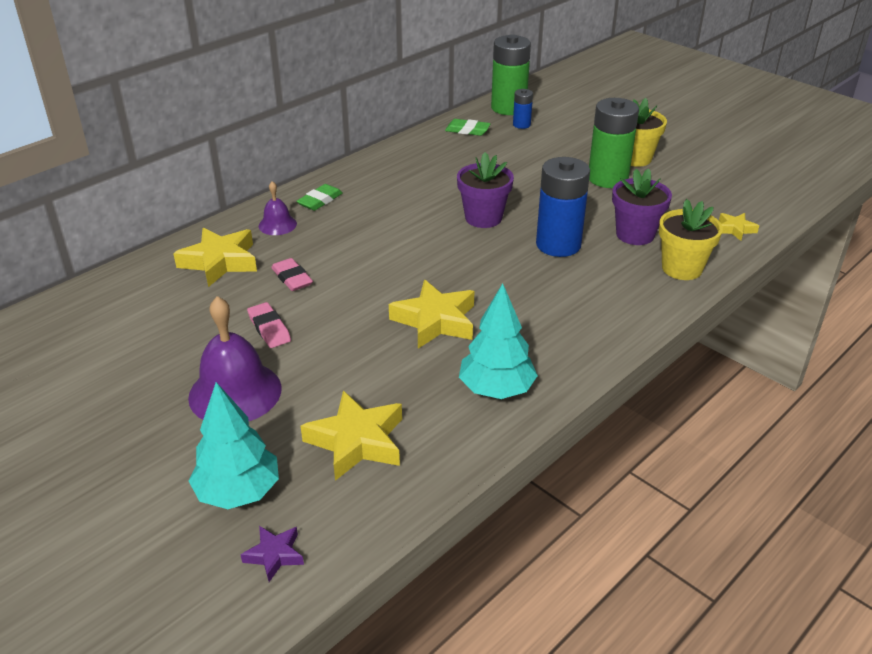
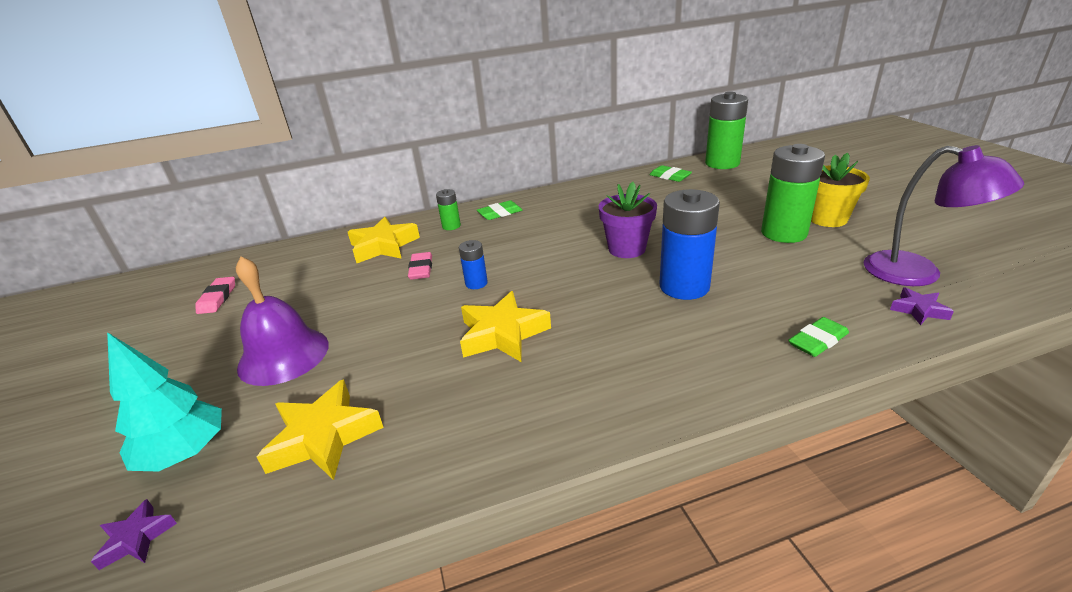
camera: 30 degrees right, 5 degrees down
pink eraser [247,302,291,348] -> pink eraser moved to [195,277,235,314]
purple bell [259,181,297,235] -> green battery [436,189,461,230]
turquoise tree [459,283,538,399] -> none
blue battery [513,89,533,129] -> blue battery moved to [459,240,488,289]
purple flower pot [612,169,672,245] -> none
yellow flower pot [659,199,723,280] -> green eraser [788,317,849,357]
yellow star [719,213,759,241] -> purple star [890,287,954,325]
none -> purple lamp [864,145,1024,286]

